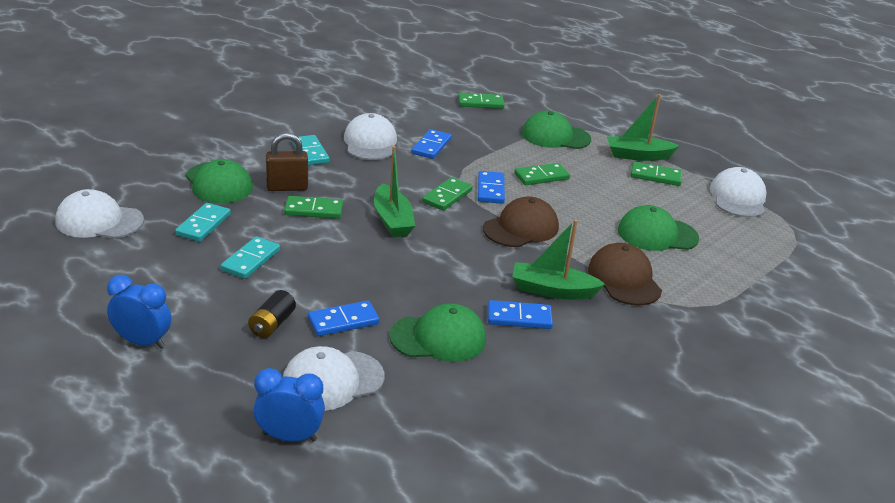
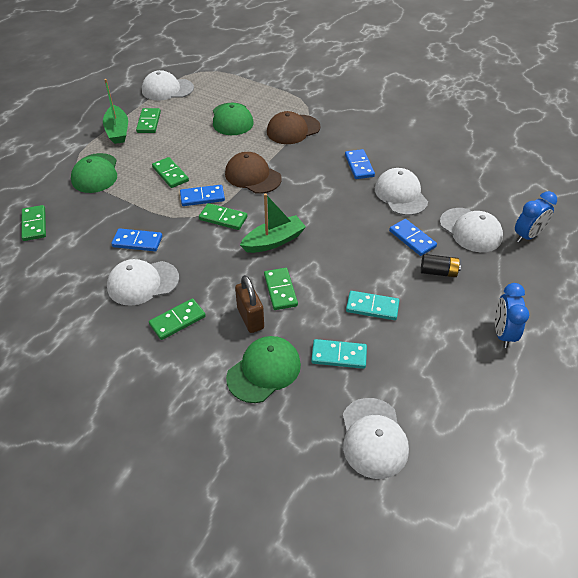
camera: 100 degrees left, 15 degrees up
blue clock [253,368,325,442] -> blue clock turned 120 degrees counterclockwise [515,191,557,243]
turquoise domino [292,135,330,165] -> green domino [149,298,206,340]
green cap [389,303,486,362] -> white cap [375,168,428,216]
green boat [512,219,605,299] -> none

